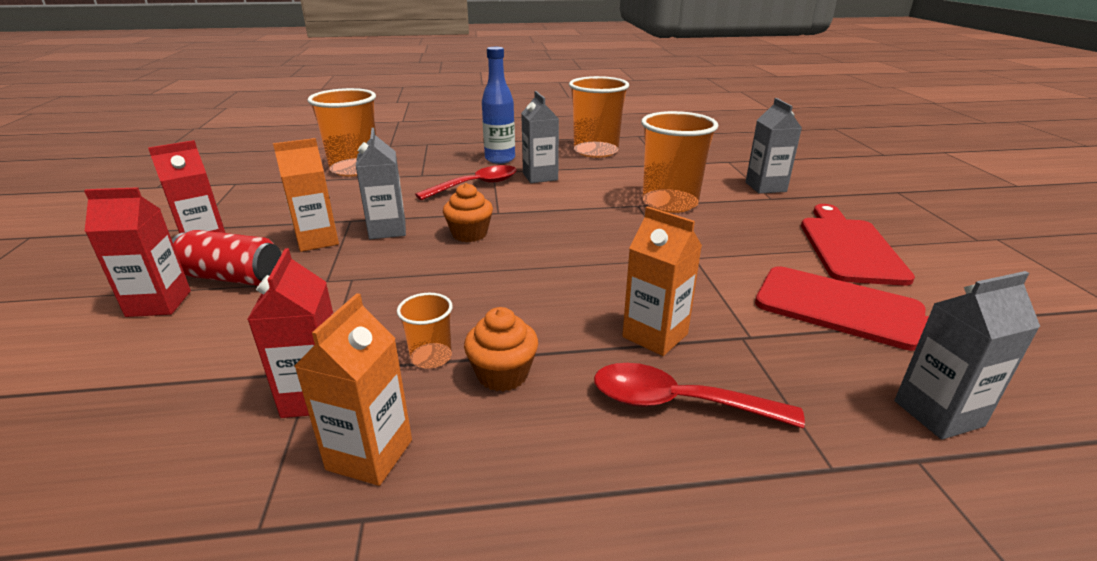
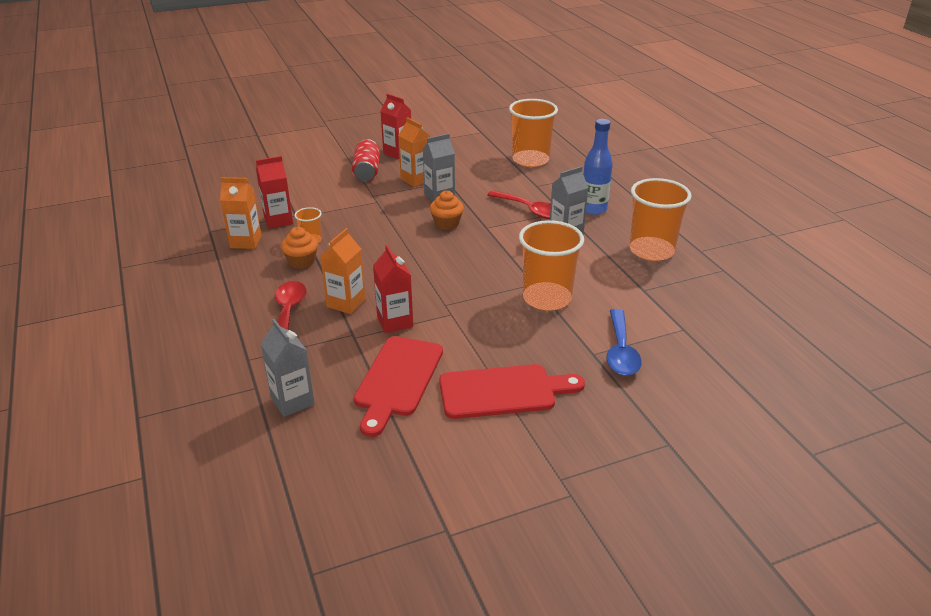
camera: 75 degrees right, 5 degrees up
red carton [84,187,191,317] -> red carton moved to [373,245,413,333]
grey carton [746,98,802,194] -> blue spoon [606,309,642,376]

